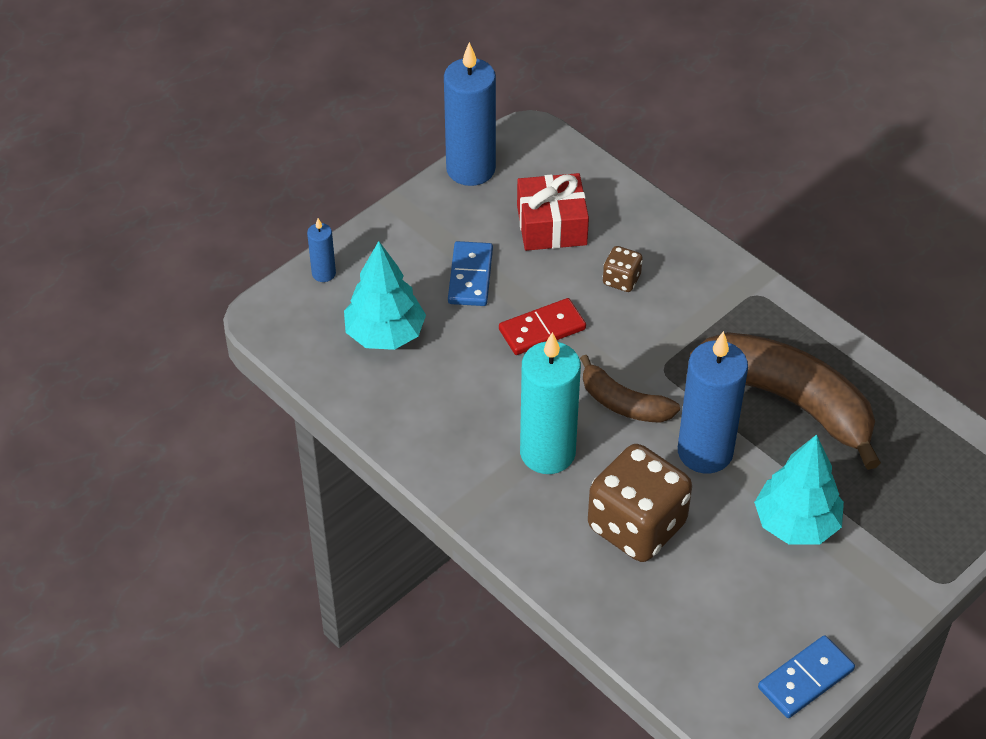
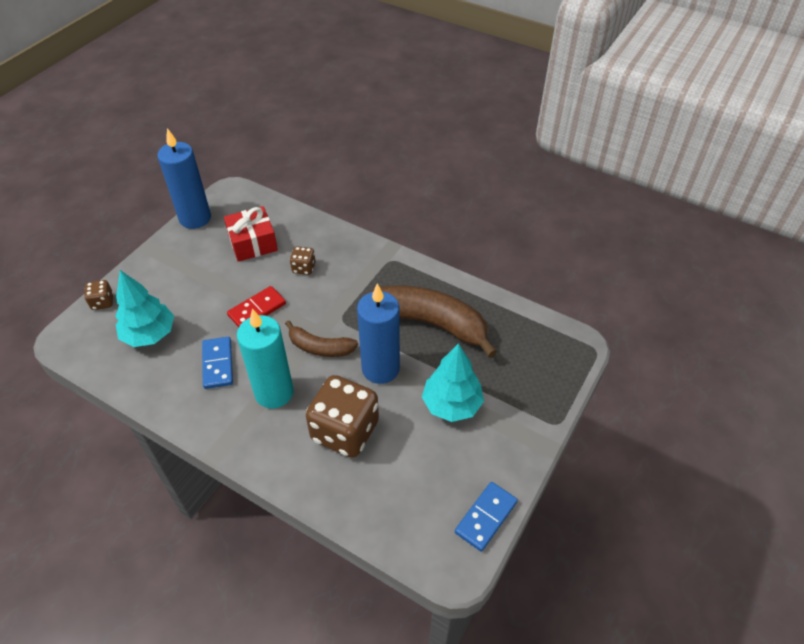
camera: 15 degrees left, 0 degrees up
blue candle [307,218,336,282] -> brown dice [84,280,113,310]
blue domino [448,241,493,306] -> blue domino moved to [202,337,233,389]

